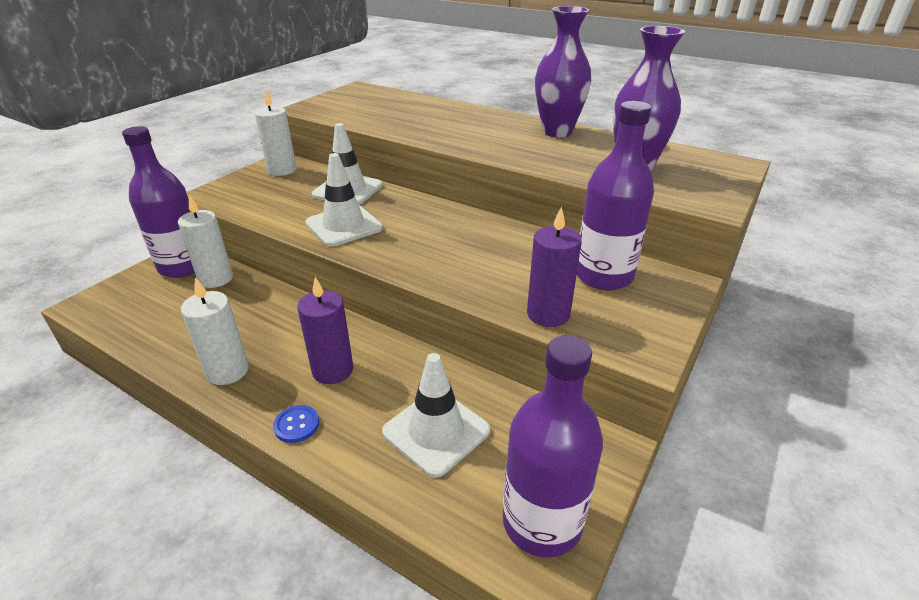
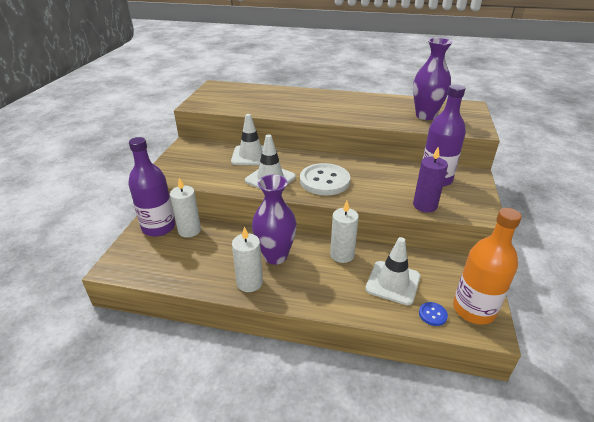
camera: 20 degrees left, 0 degrees up
white candle [255,89,297,176] -> white candle moved to [330,201,359,263]
blue button [273,405,319,443] -> blue button moved to [419,302,448,326]
purple candle [297,277,353,384] -> none
purple bottle [503,335,603,557] -> orange bottle [453,208,522,325]
purple vase [535,6,591,137] -> purple vase moved to [252,175,297,265]
none -> white button [300,163,350,195]

